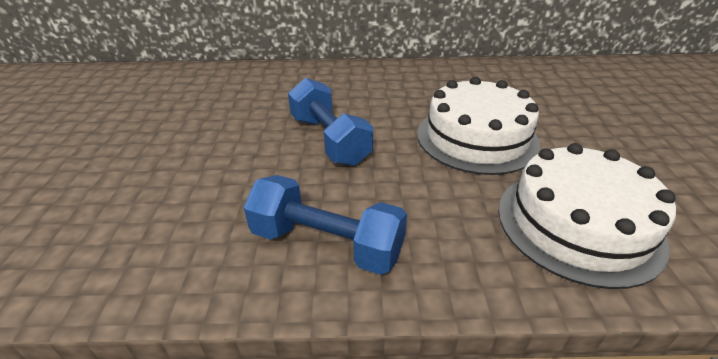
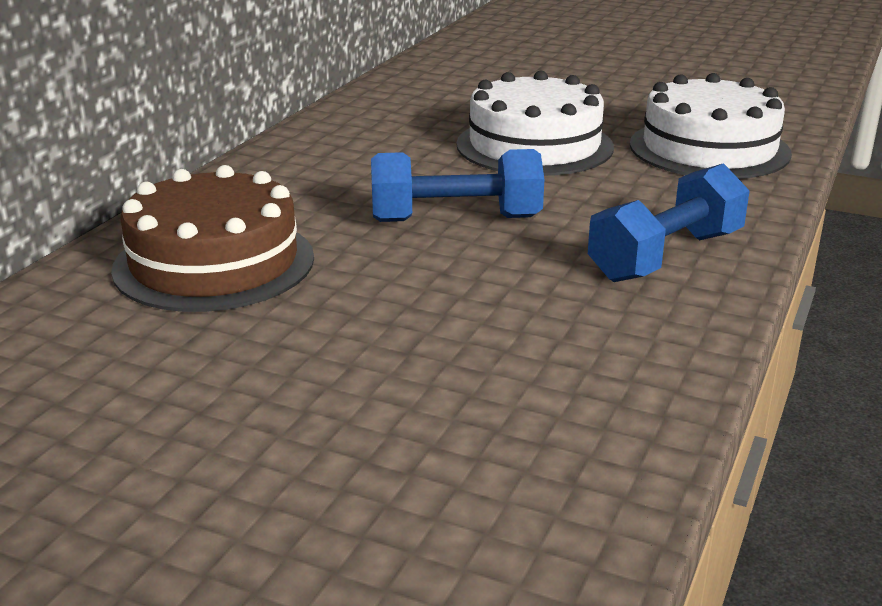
camera: 65 degrees left, 10 degrees down
none -> brown cake [111,165,314,312]

